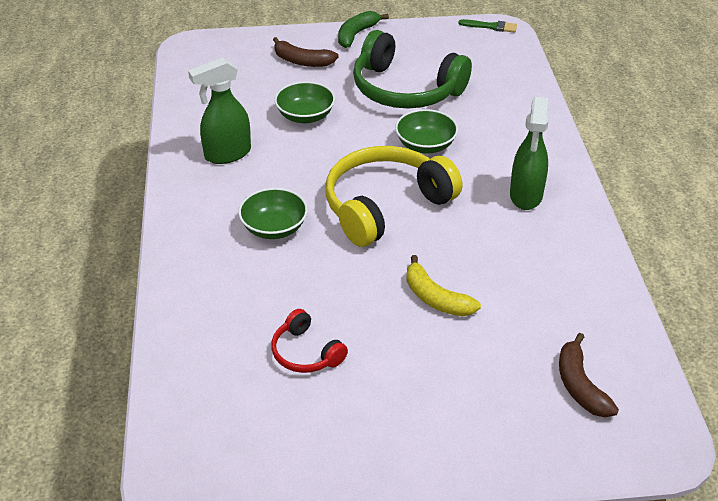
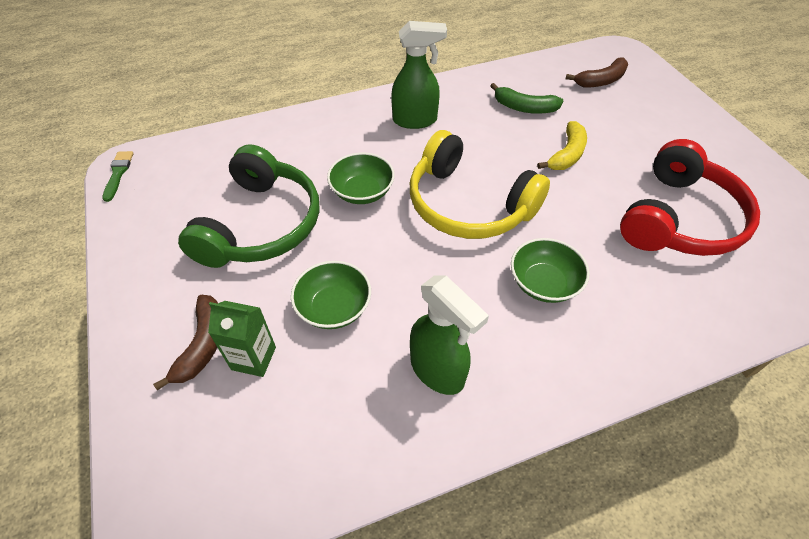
camera: 105 degrees left, 10 degrees up
red headphones [271,309,348,373] -> red headphones [620,139,760,256], size x2.05
green banana [338,11,389,48] -> green banana moved to [491,83,564,114]
none -> green carton [208,301,276,377]

